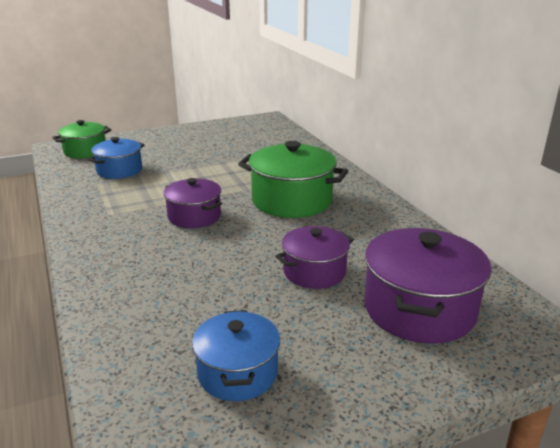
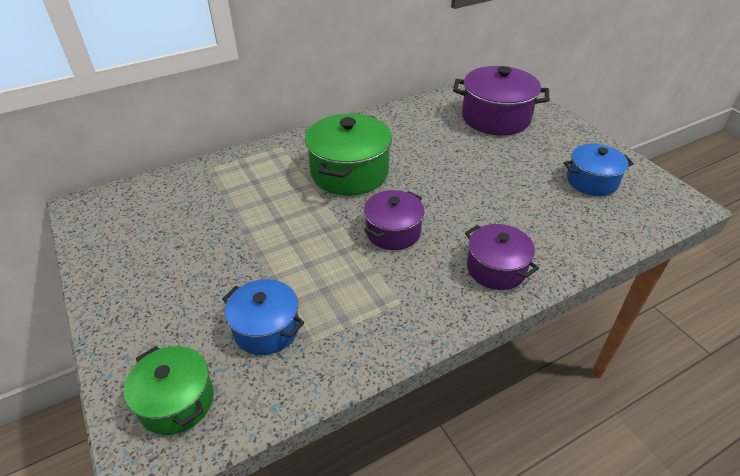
camera: 95 degrees left, 15 degrees up
purple pot [275,226,354,289] -> purple pot moved to [465,224,539,290]

